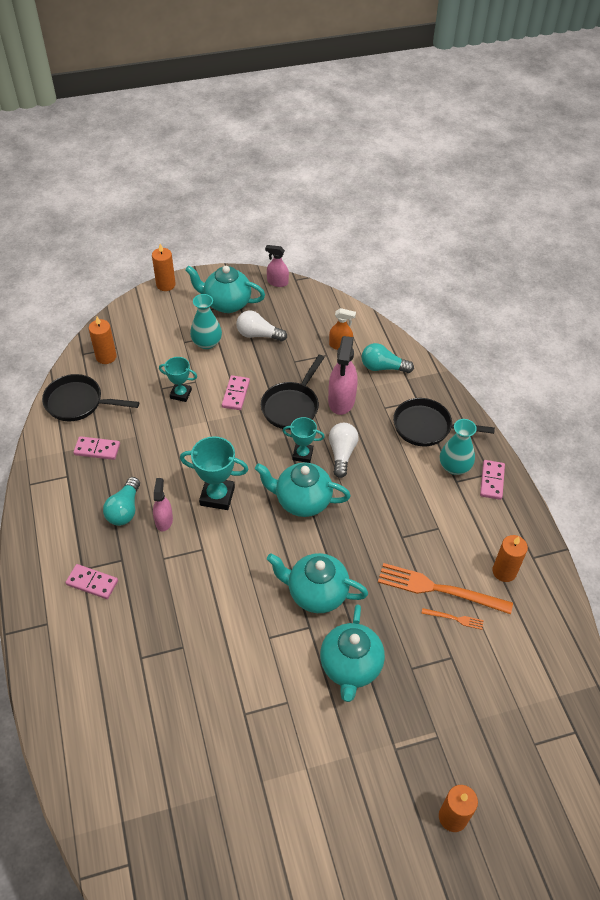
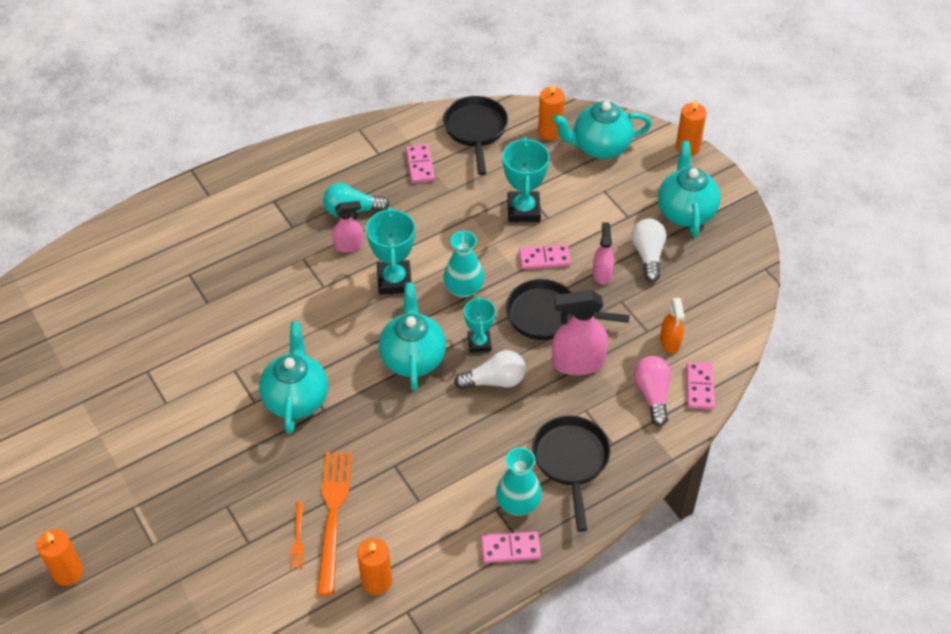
camera: 75 degrees right, 0 degrees up
pink domino [65,564,118,599] -> pink domino moved to [686,362,715,409]
turquoise trophy [159,357,197,402] -> turquoise trophy [503,137,550,222], size x1.56
turquoise vase [190,294,222,349] -> turquoise vase moved to [443,231,485,298]
pink spray bottle [265,245,289,287] -> pink spray bottle moved to [593,223,614,285]
turquoise teapot [320,604,385,702] -> turquoise teapot moved to [552,101,652,159]
turquoise light bulb [362,343,414,373] -> pink light bulb [634,356,672,426]

